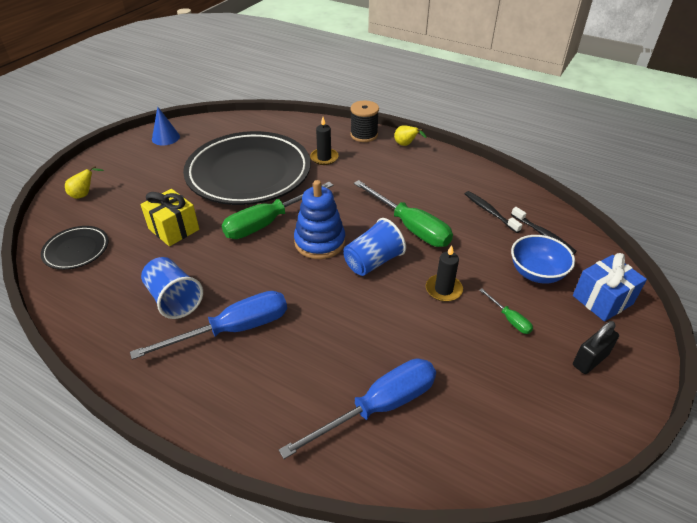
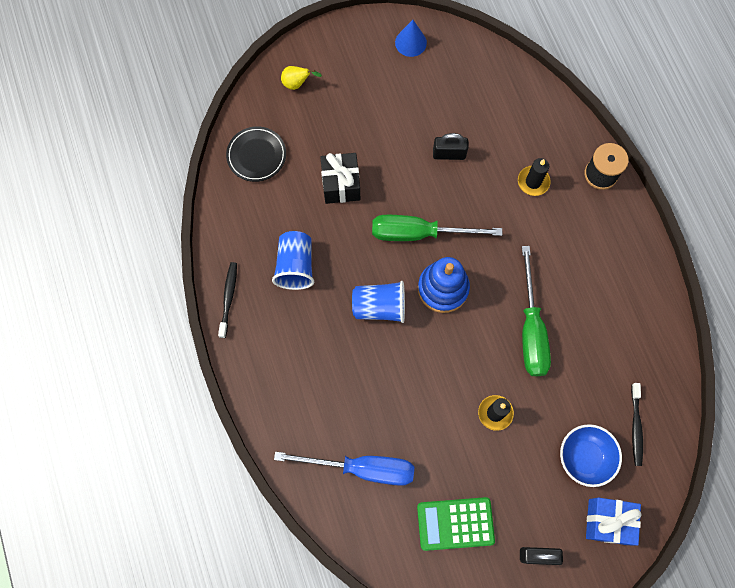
camera: 40 degrees right, 30 degrees up
blue screwdriver [130,291,287,360] -> none
yellow gift [140,189,199,246] -> black gift [320,153,360,204]
black plate [183,131,311,205] -> black padlock [433,133,468,160]
blue cup [344,218,406,276] -> blue cup moved to [352,281,405,323]
yellow pear [394,125,426,146] -> none
black toothbrush [465,191,522,233] -> black toothbrush moved to [218,262,237,338]
green screwdriver [479,288,533,334] -> none
none -> green calculator [417,497,495,551]

